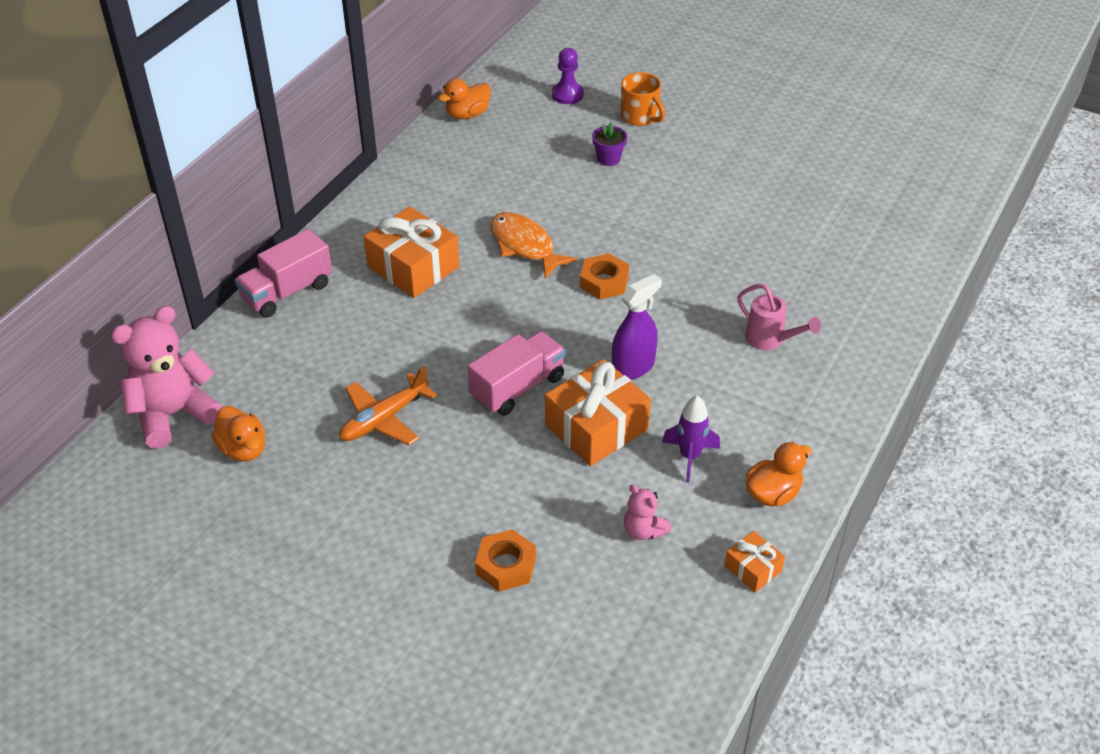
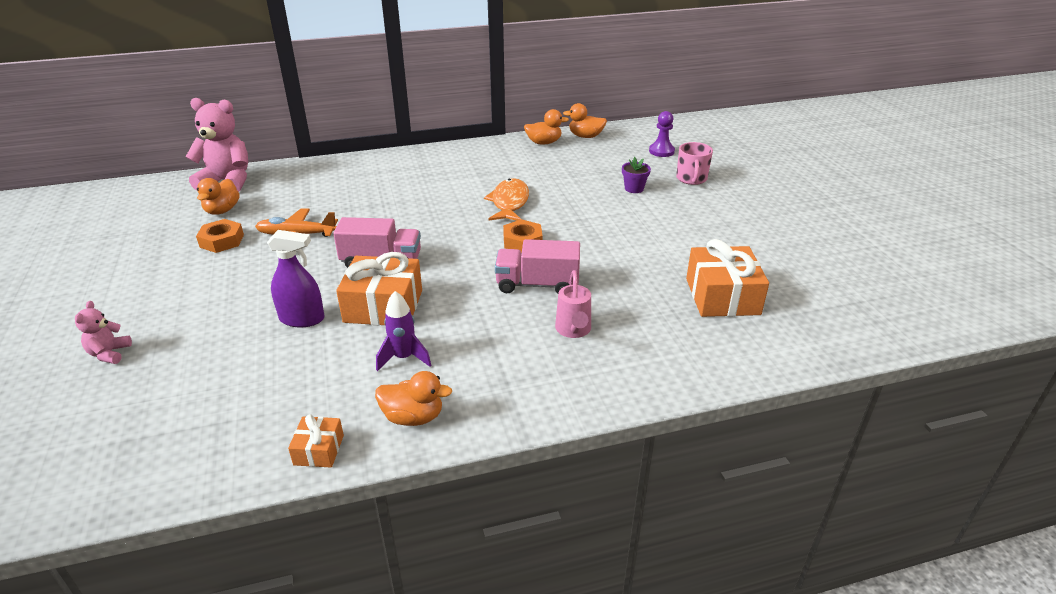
camera: 45 degrees right, 10 degrees down
pink truck [235,229,332,318] -> pink truck moved to [495,239,580,294]
orange gift [364,206,460,298] -> orange gift moved to [686,239,769,317]
orange nut [475,529,536,592] -> orange nut moved to [196,219,244,253]
purple spray bottle [612,274,662,380] -> purple spray bottle moved to [267,230,325,327]
orange mug [621,72,665,126] -> pink mug [676,142,713,185]
pink teddy bear [624,484,671,540] -> pink teddy bear moved to [75,301,132,364]
none -> orange duck [524,109,569,144]

